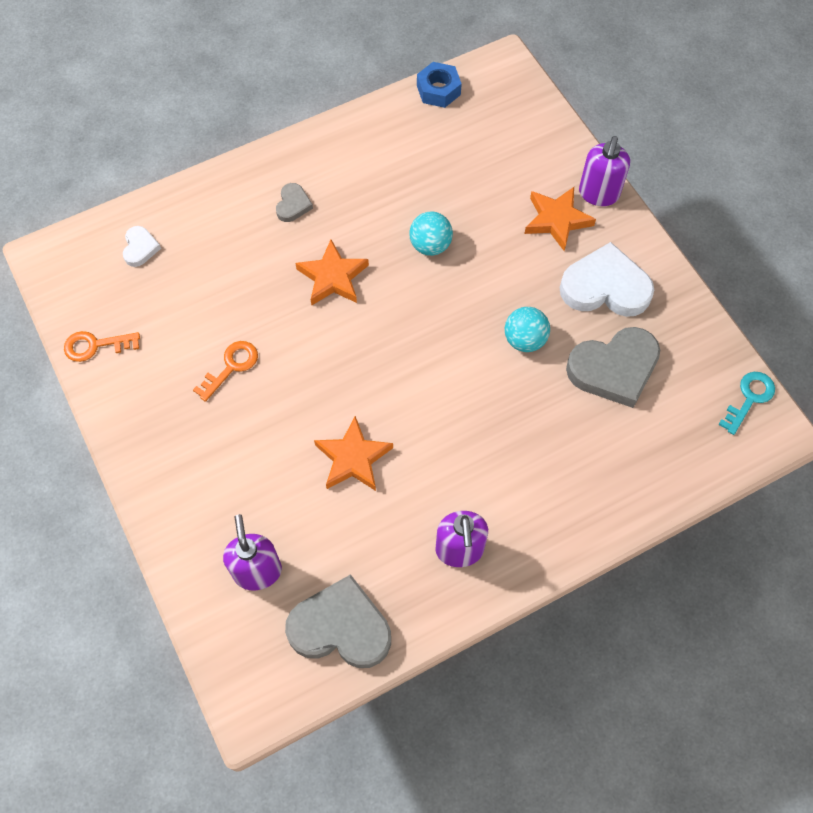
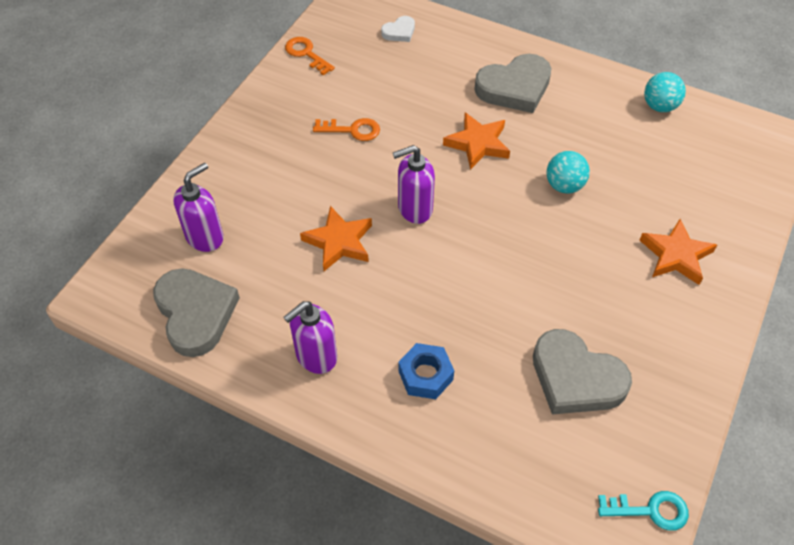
camera: 55 degrees right, 10 degrees down
grey heart [276,183,313,222] -> grey heart [474,54,551,113], size x2.06
blue nut [417,62,462,108] -> blue nut moved to [398,343,454,399]
turquoise ball [505,307,550,352] -> turquoise ball moved to [644,72,686,112]
white heart [560,242,654,317] -> none
purple soap dispenser [579,136,630,206] -> purple soap dispenser moved to [393,145,435,224]

